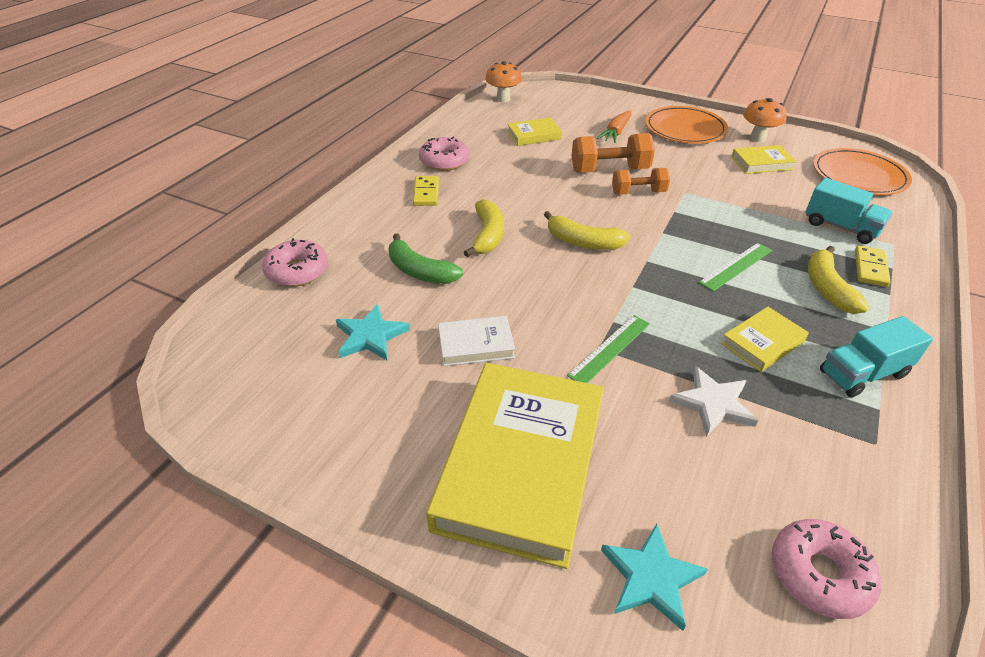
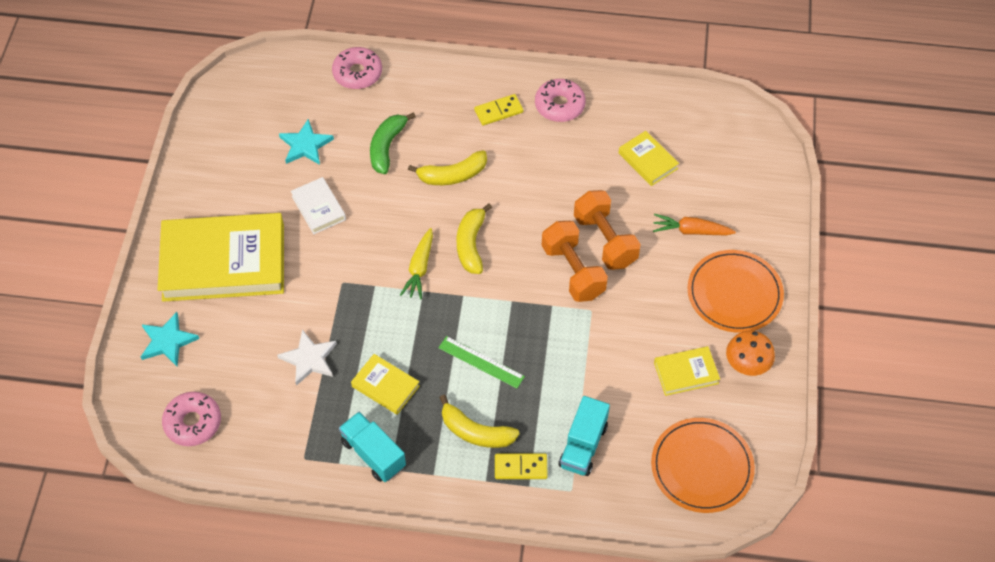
camera: 70 degrees right, 15 degrees up
orange mushroom [485,61,522,102] -> none
green ruler [567,315,650,383] -> none
orange dumbbell [612,168,670,195] -> orange dumbbell [542,221,608,302], size x1.51
yellow book [732,145,796,174] -> yellow book turned 75 degrees counterclockwise [654,346,720,396]
yellow banana [808,245,869,314] -> yellow banana turned 135 degrees counterclockwise [439,395,520,448]
none -> yellow carrot [400,228,433,299]

